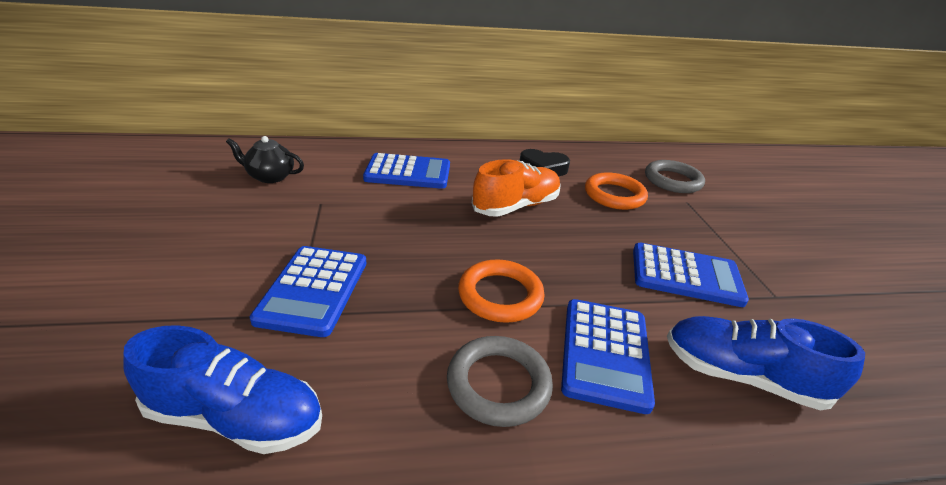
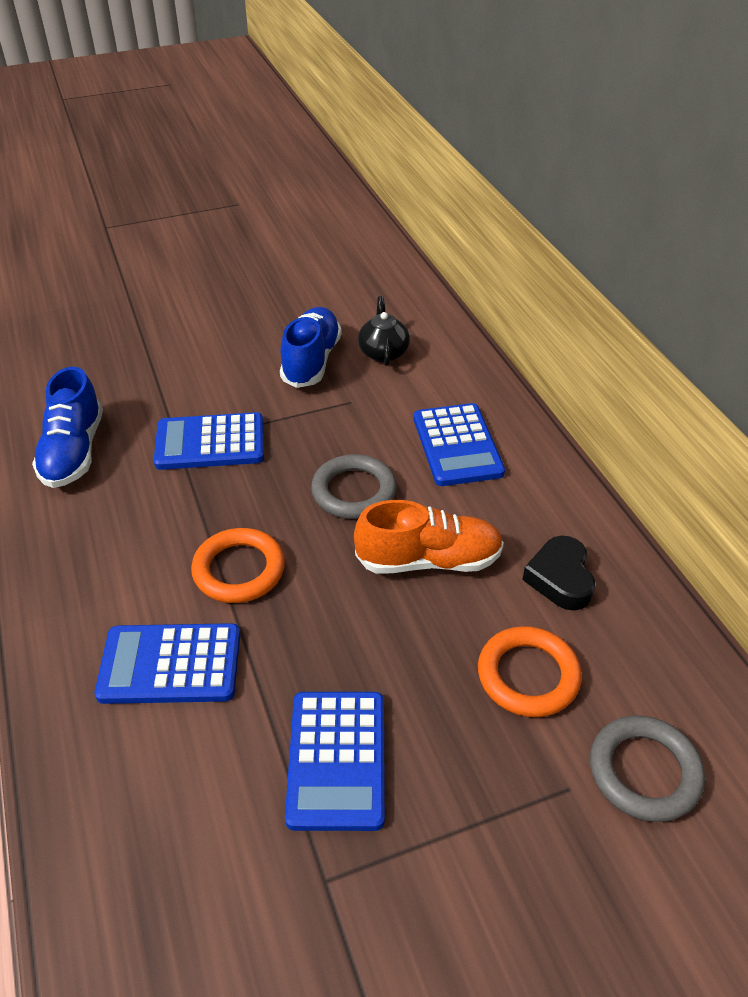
camera: 80 degrees right, 10 degrees up
grey ring [447,336,553,427] -> grey ring moved to [311,454,397,519]
orange shoe [472,159,561,217] -> orange shoe turned 45 degrees counterclockwise [354,500,504,574]
blue shoe [667,316,865,411] -> blue shoe moved to [280,307,342,388]

